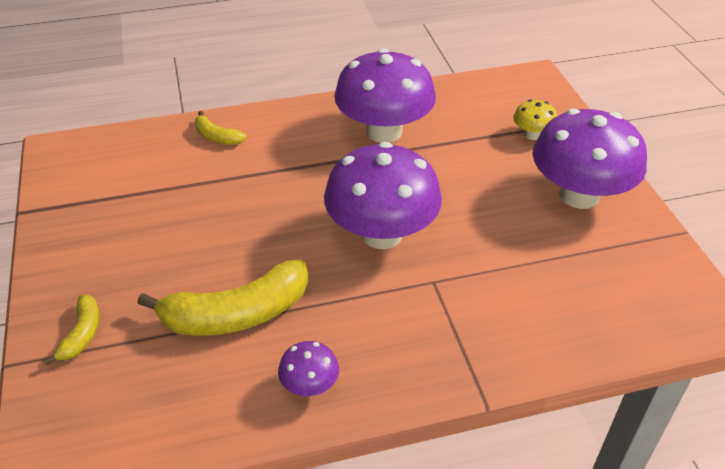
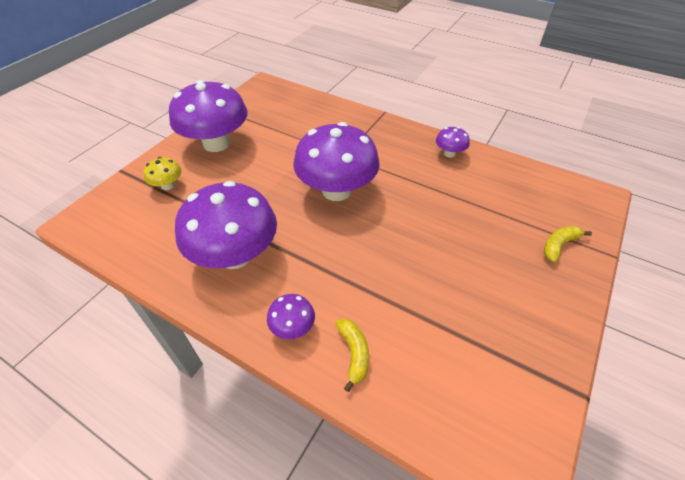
camera: 135 degrees left, 5 degrees up
yellow banana [137,259,308,336] -> none
none -> purple mushroom [267,294,315,339]

